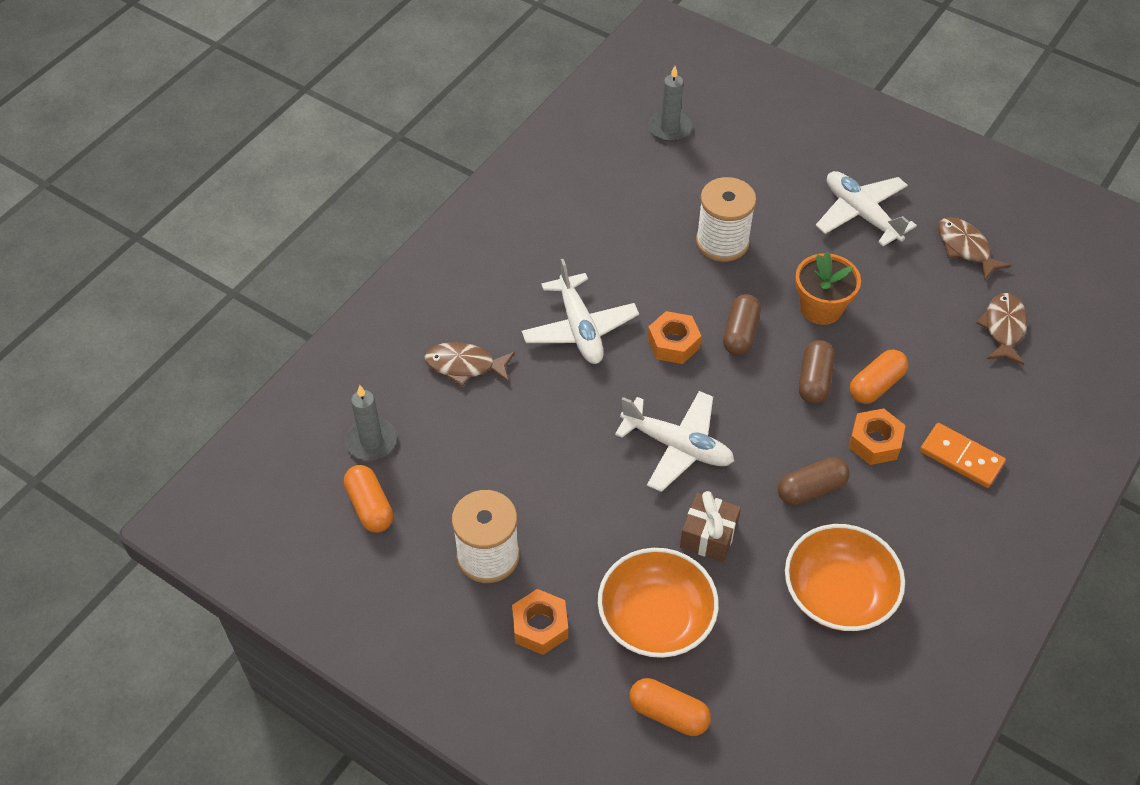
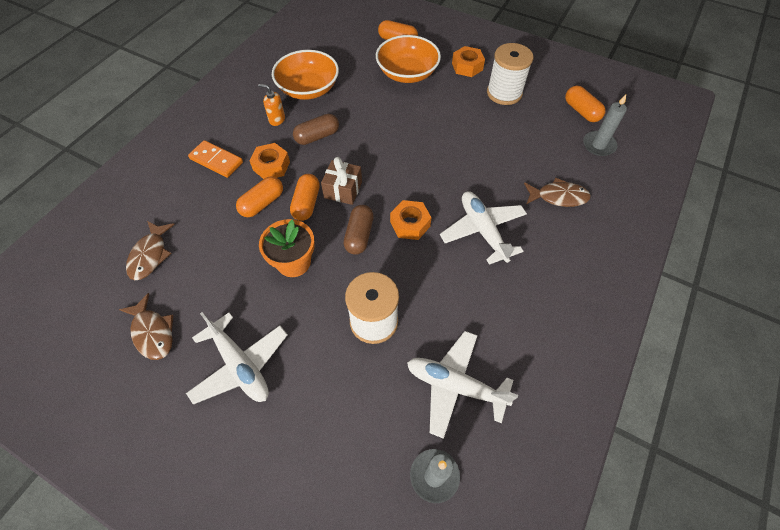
camera: 175 degrees right, 5 degrees up
white plane [615,391,734,492] -> white plane moved to [407,331,518,439]
brown gift [680,491,741,562] -> brown gift moved to [321,157,362,205]
brown capsule [799,340,835,404] -> orange capsule [290,174,320,221]
none -> orange soap dispenser [258,84,285,126]

